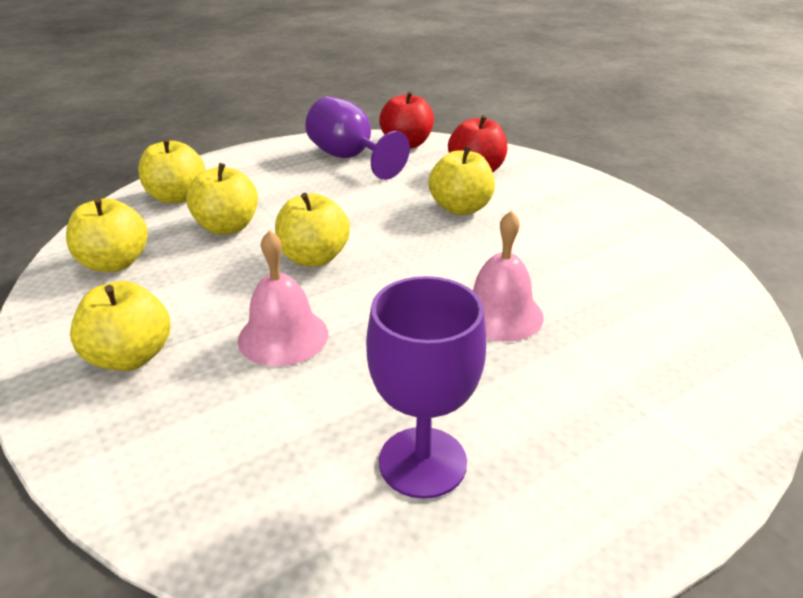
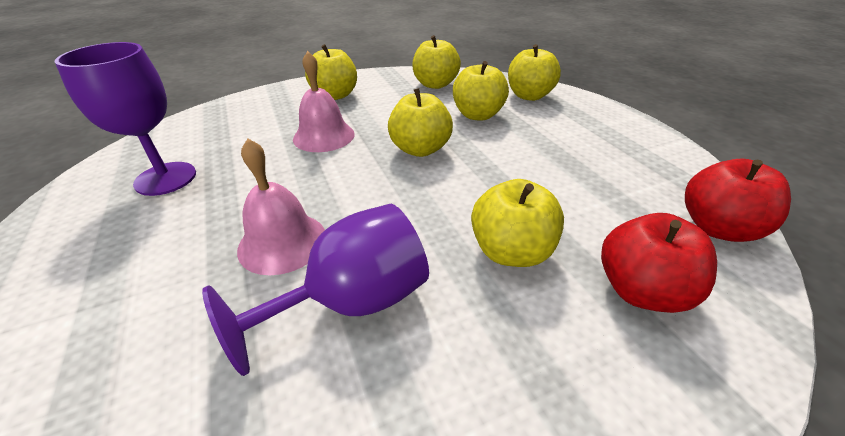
camera: 100 degrees right, 5 degrees up
purple goblet [306,96,410,180] -> purple goblet moved to [202,204,429,376]

